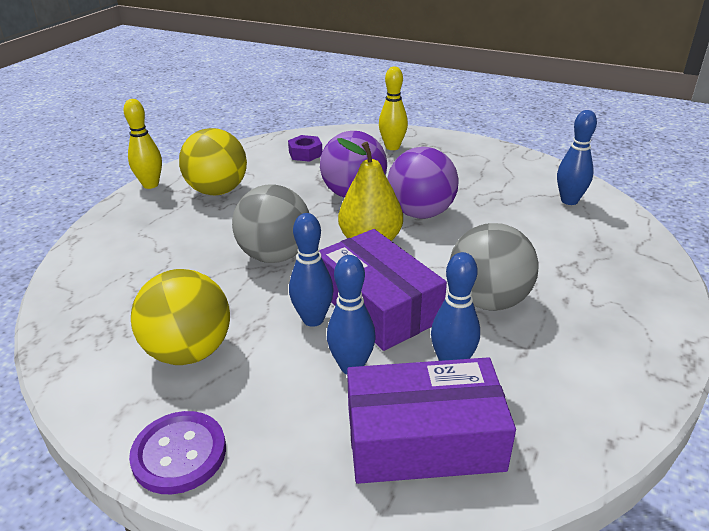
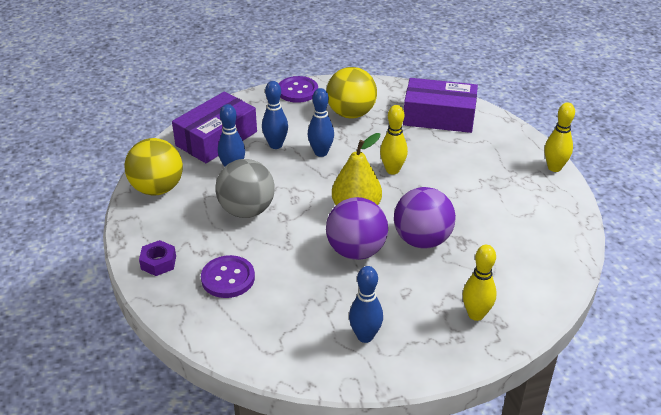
camera: 135 degrees right, 5 degrees up
yellow ball [179,128,247,195] -> yellow ball moved to [124,138,183,195]
grey ball [232,184,309,263] -> yellow bowling pin [380,105,408,175]
purple nut [288,135,322,162] -> purple nut moved to [139,240,176,276]
purple box [319,229,447,351] -> purple box moved to [403,78,478,133]
blue bowling pin [557,110,597,205] -> blue bowling pin moved to [349,266,383,343]
none -> purple button [201,255,255,298]

